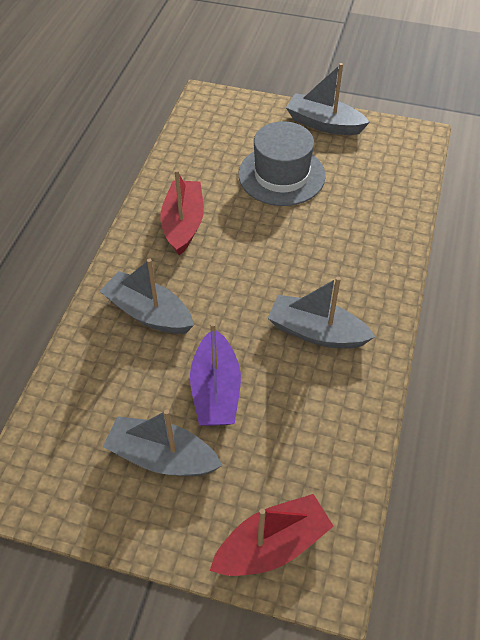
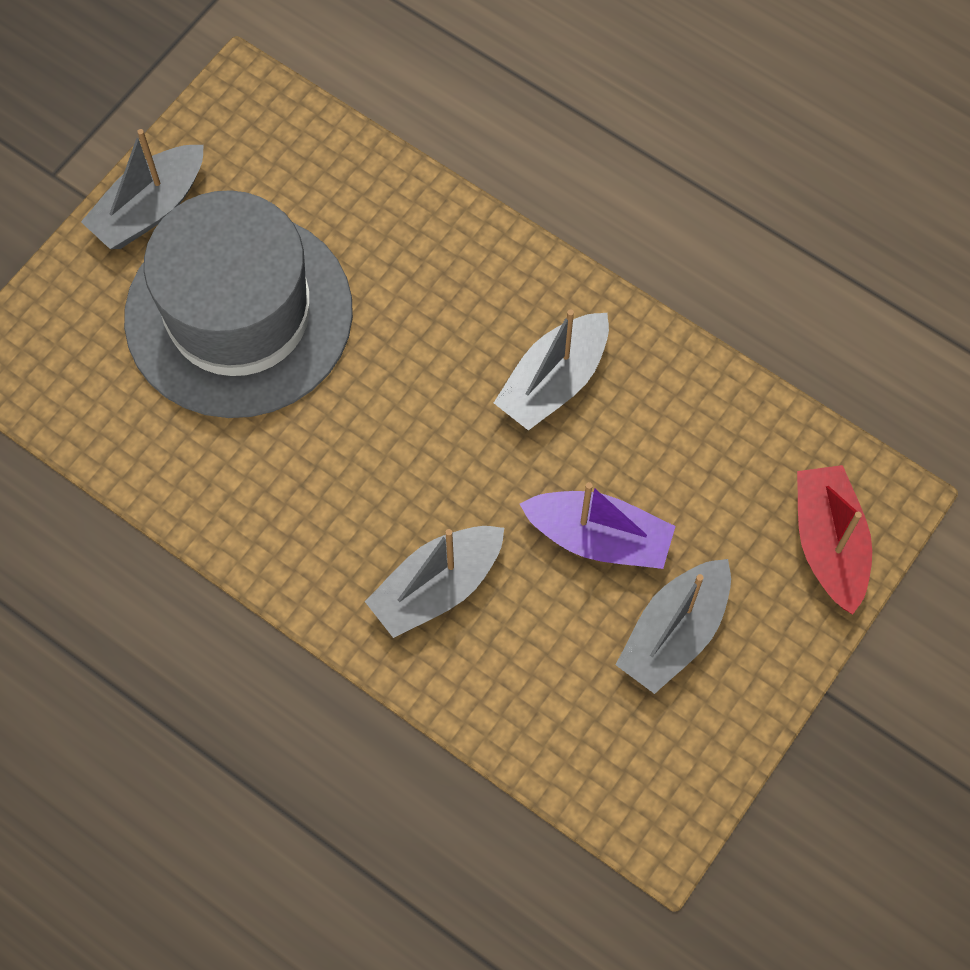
camera: 70 degrees left, 15 degrees up
red boat [160,169,204,255] -> none
grey hat [238,121,326,206] -> grey hat [124,190,353,418], size x1.57

